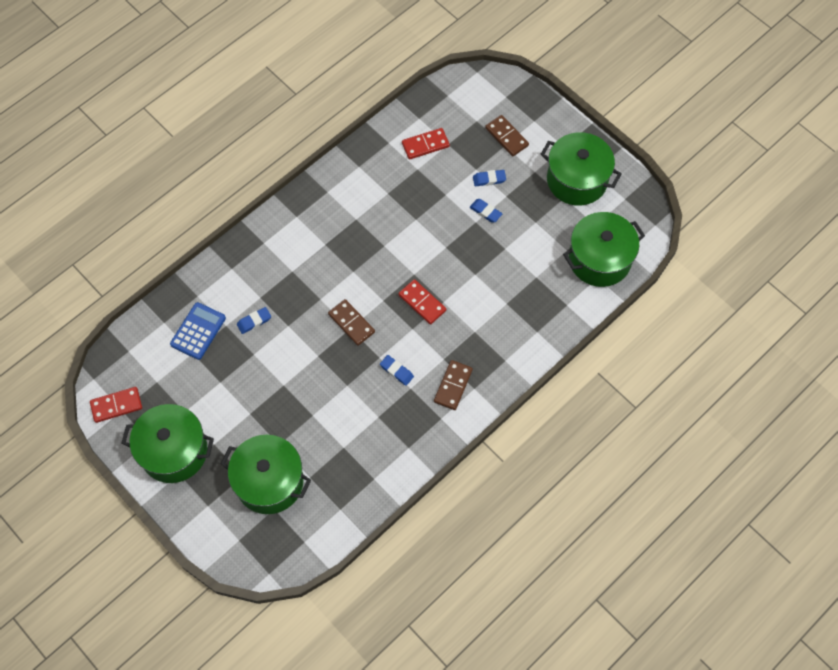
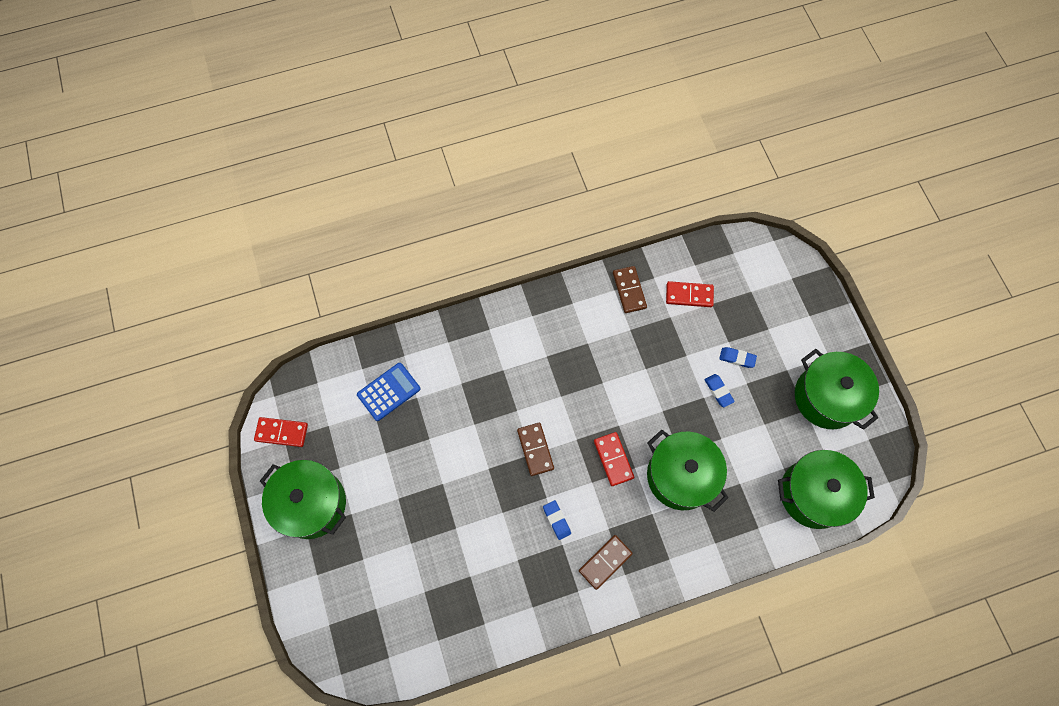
camera: 25 degrees right, 5 degrees up
green pot [221,435,311,514] -> green pot moved to [647,430,728,512]
blue eraser [237,307,271,334] -> none
brown domino [485,115,529,157] -> brown domino moved to [613,266,647,313]

